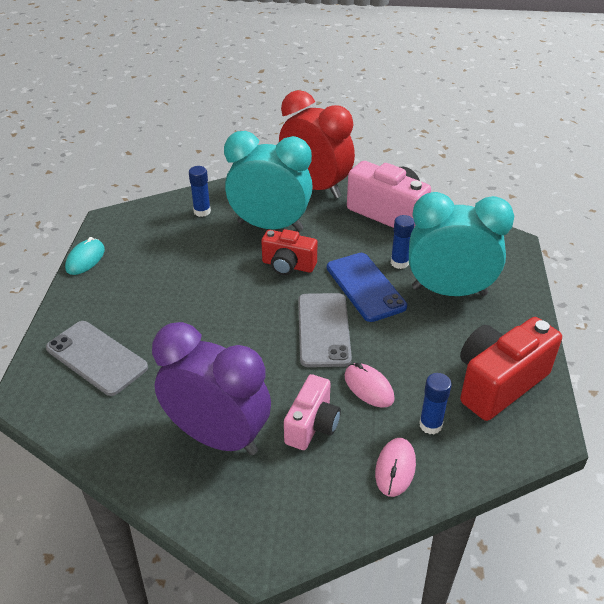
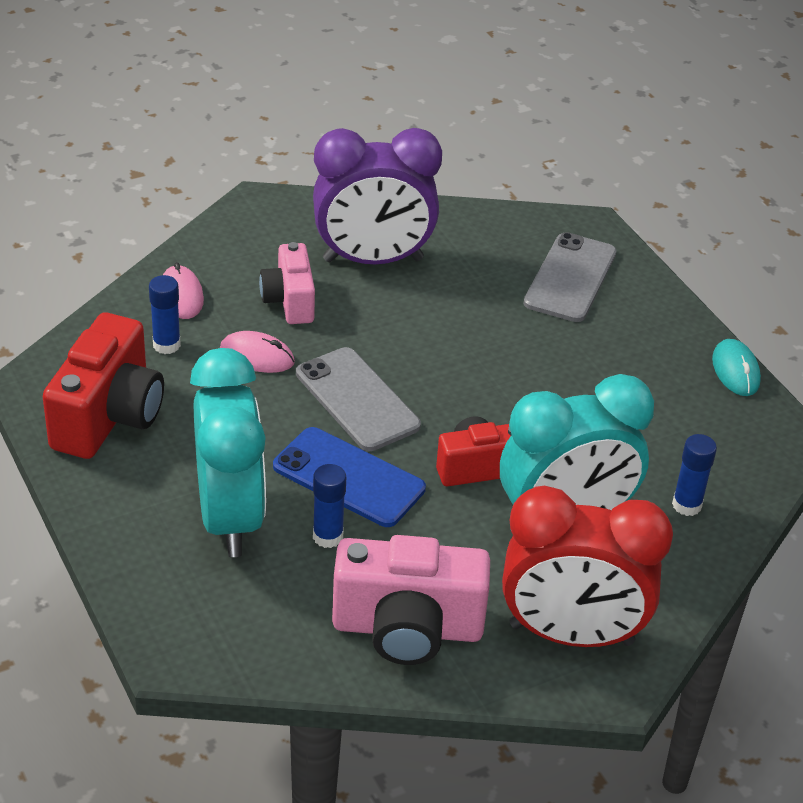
camera: 145 degrees right, 0 degrees up
grey phone [46,321,148,396] -> grey phone turned 75 degrees counterclockwise [524,232,617,322]
turquoise clock [409,192,514,296] -> turquoise clock turned 75 degrees counterclockwise [190,348,266,557]

